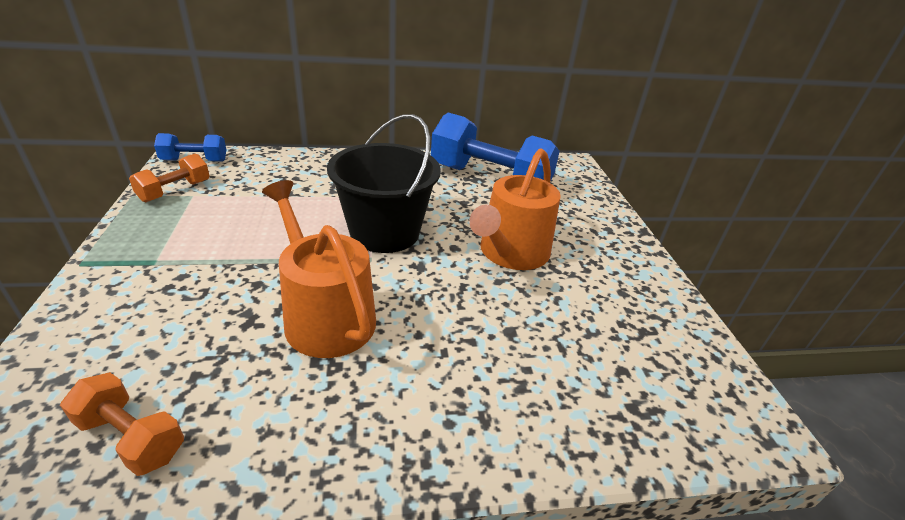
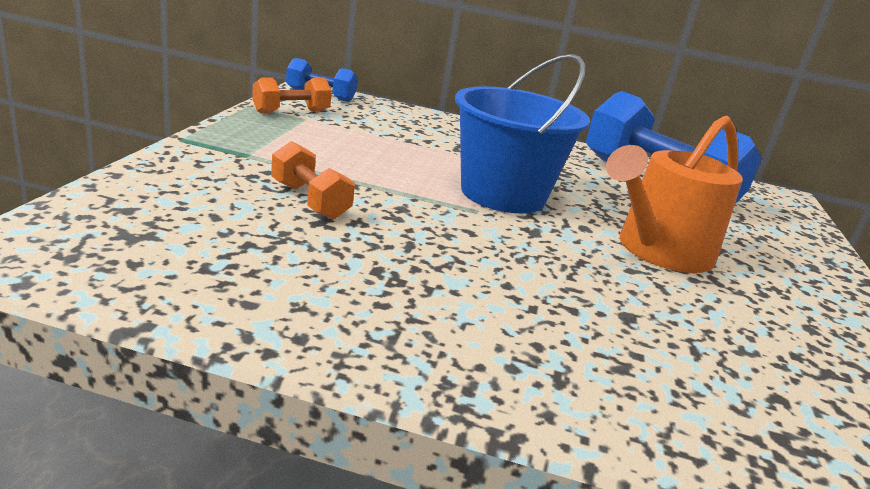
camera: 20 degrees right, 10 degrees down
orange dumbbell [60,372,184,476] -> orange dumbbell moved to [271,141,355,220]
orange watering can [262,180,376,358] -> none
black bucket [327,114,441,253] -> blue bucket [455,54,590,213]

